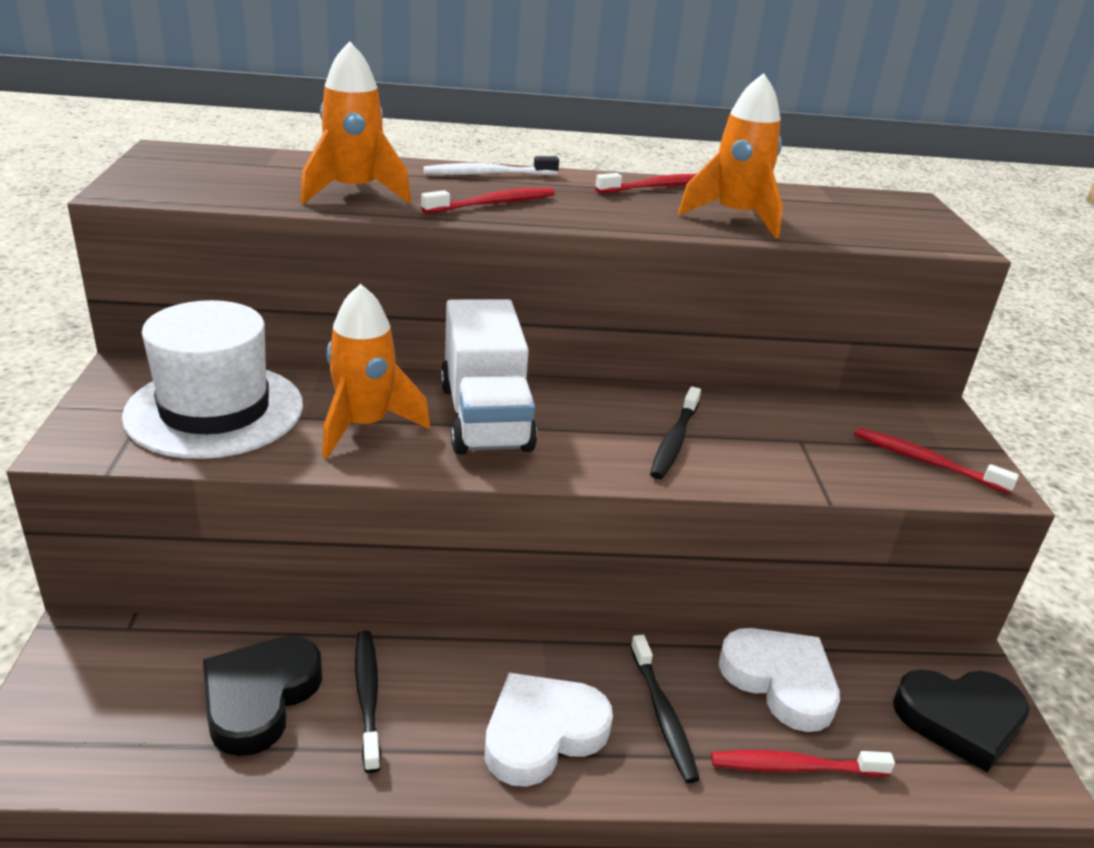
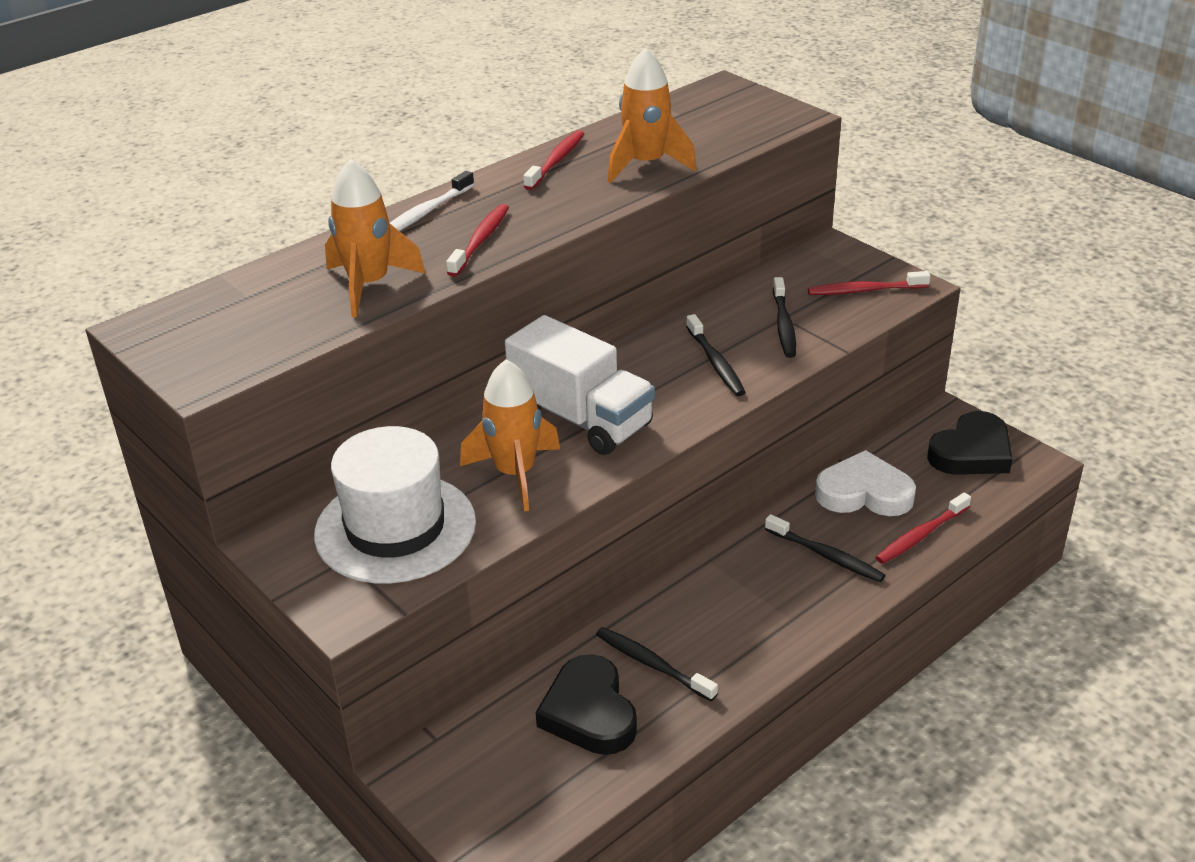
camera: 35 degrees left, 5 degrees up
white heart [485,673,613,787] -> none
none -> black toothbrush [773,277,796,358]

